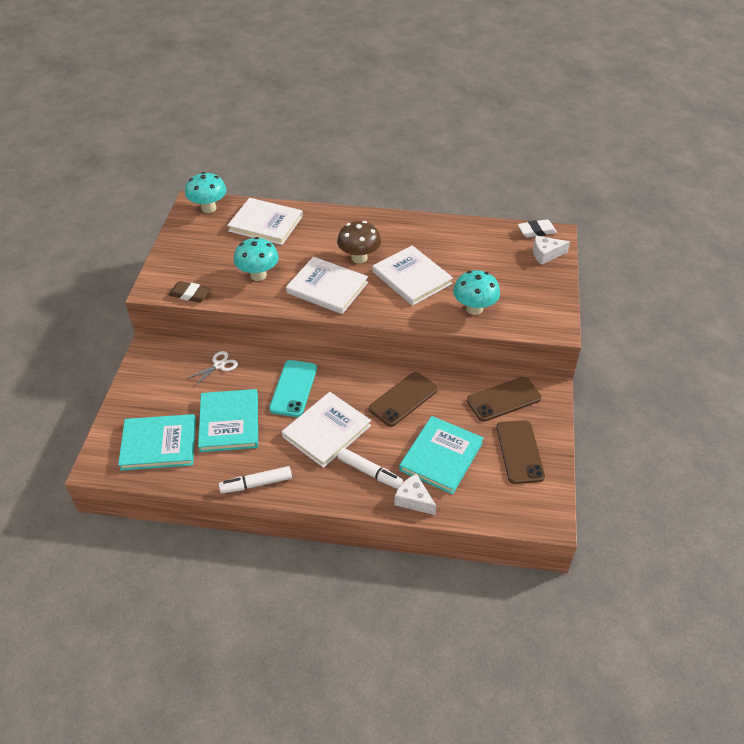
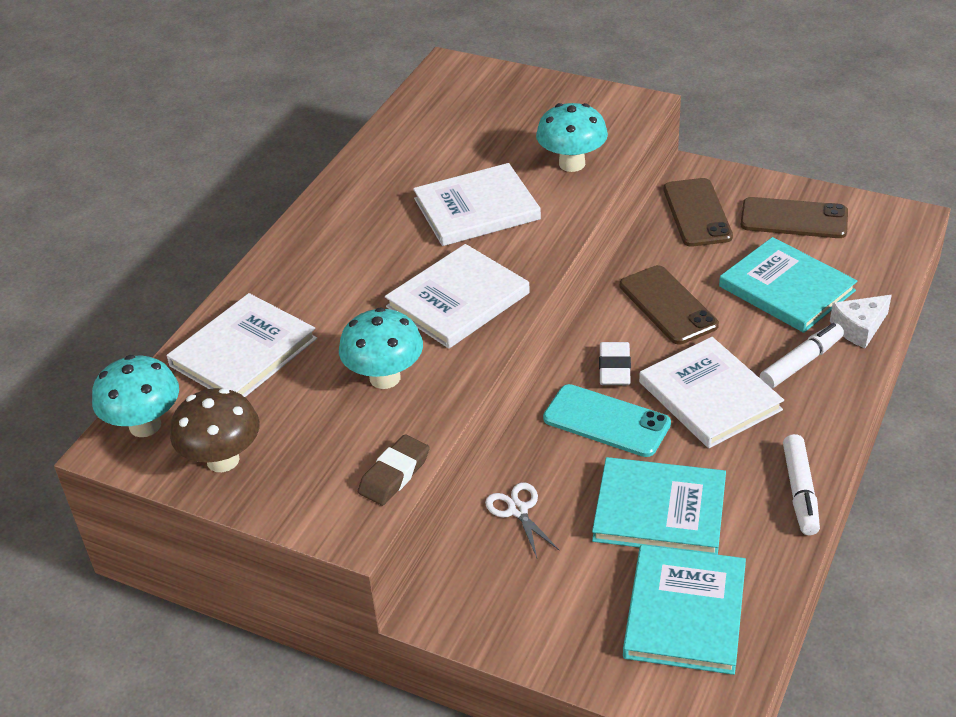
camera: 70 degrees left, 5 degrees down
brown mushroom [337,221,381,264] -> brown mushroom moved to [170,388,260,472]
white eraser [518,219,557,238] -> white eraser moved to [599,342,631,385]
white cheese [533,236,570,265] -> none

